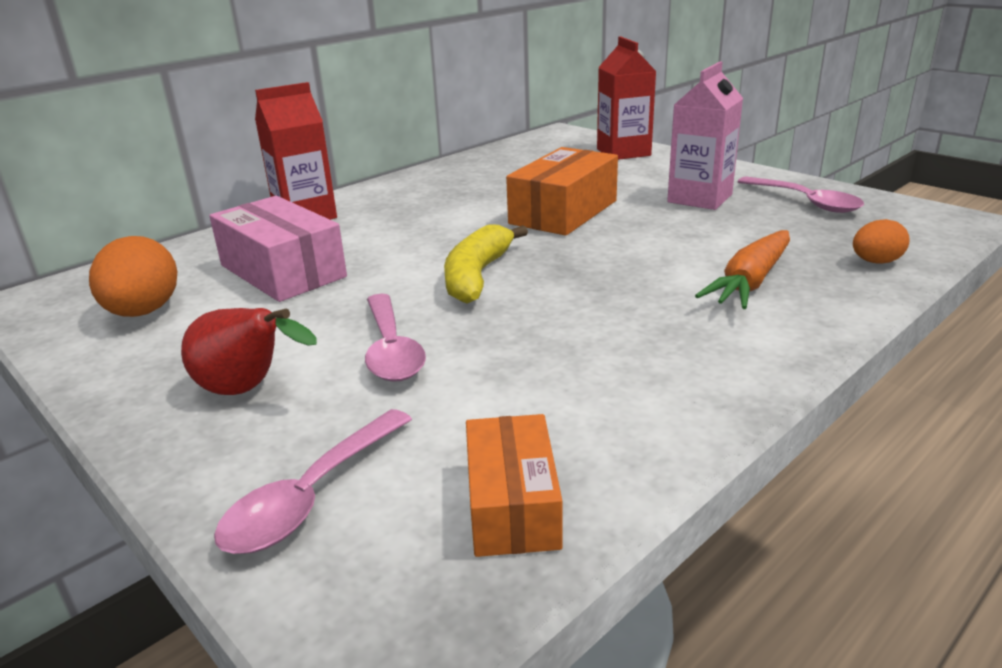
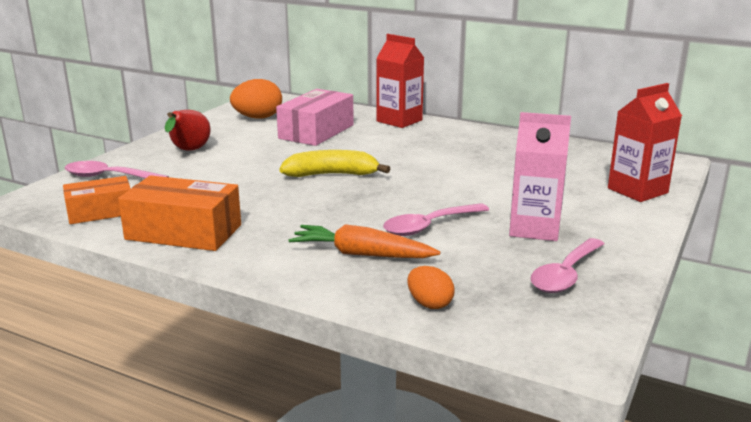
camera: 70 degrees right, 5 degrees down
pink spoon [365,294,426,382] -> pink spoon moved to [383,203,489,236]
orange box [506,147,618,236] -> orange box moved to [118,175,241,251]

